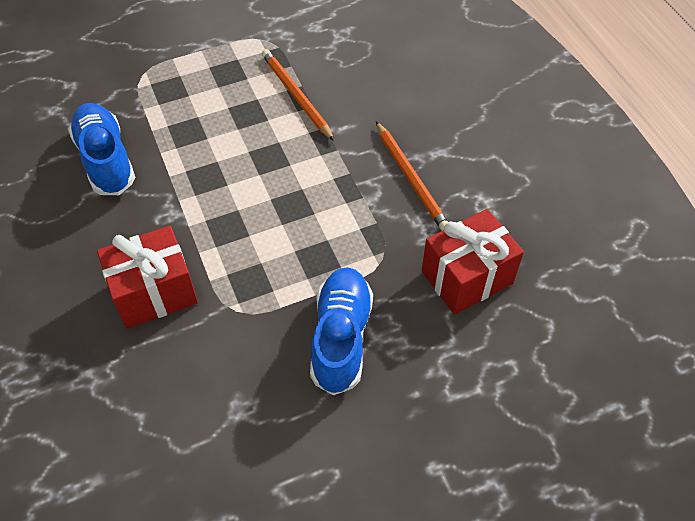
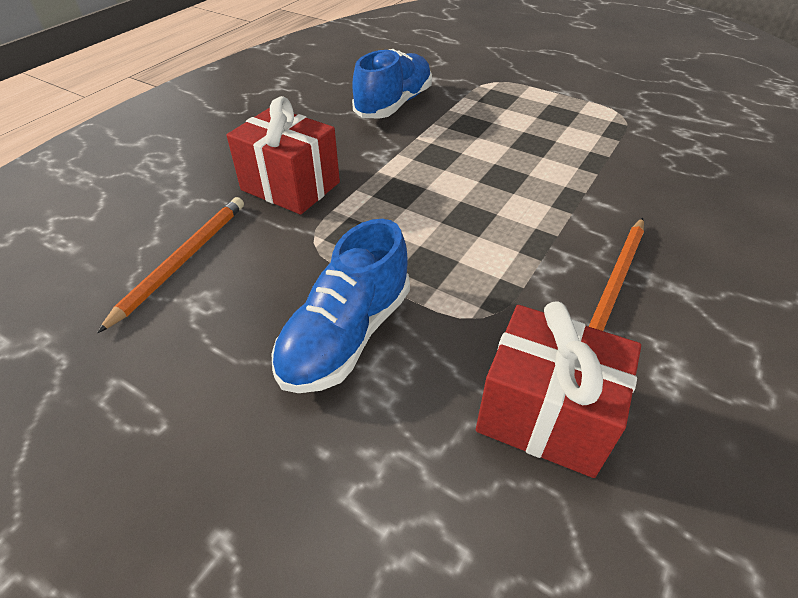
camera: 55 degrees right, 10 degrees down
orange pencil [262,49,334,141] -> orange pencil moved to [97,197,244,333]
blue shoe [310,267,373,395] -> blue shoe turned 150 degrees clockwise [271,219,410,393]

